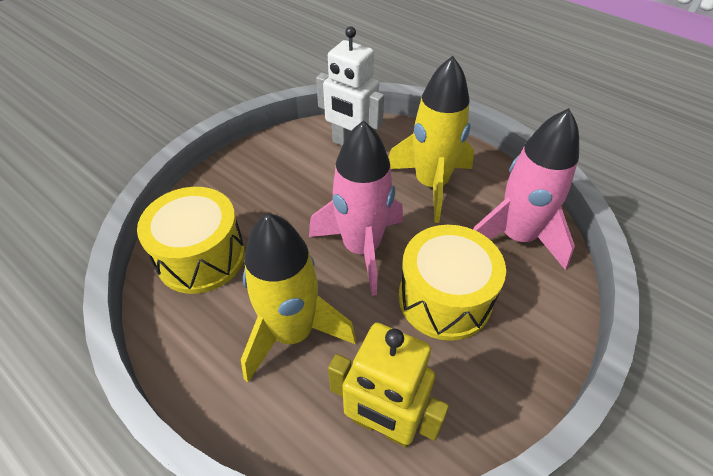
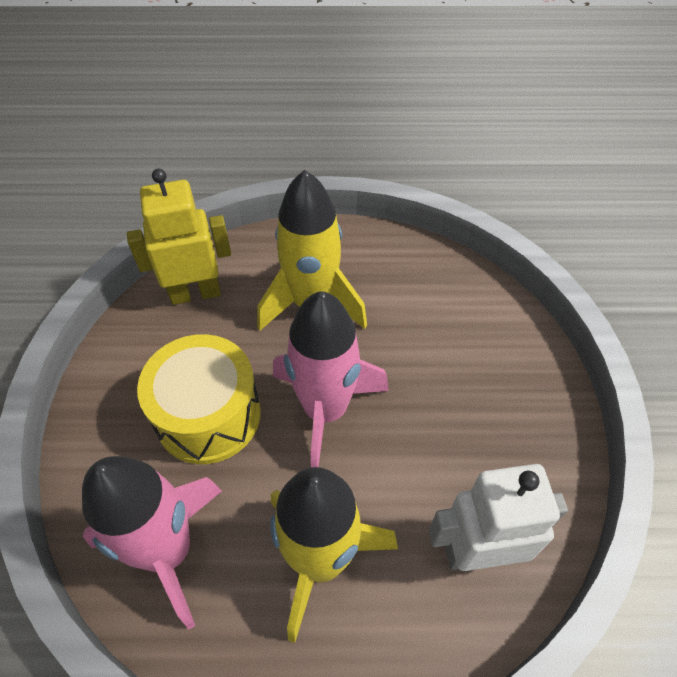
camera: 140 degrees right, 5 degrees up
yellow drum [137,187,245,294] -> none

